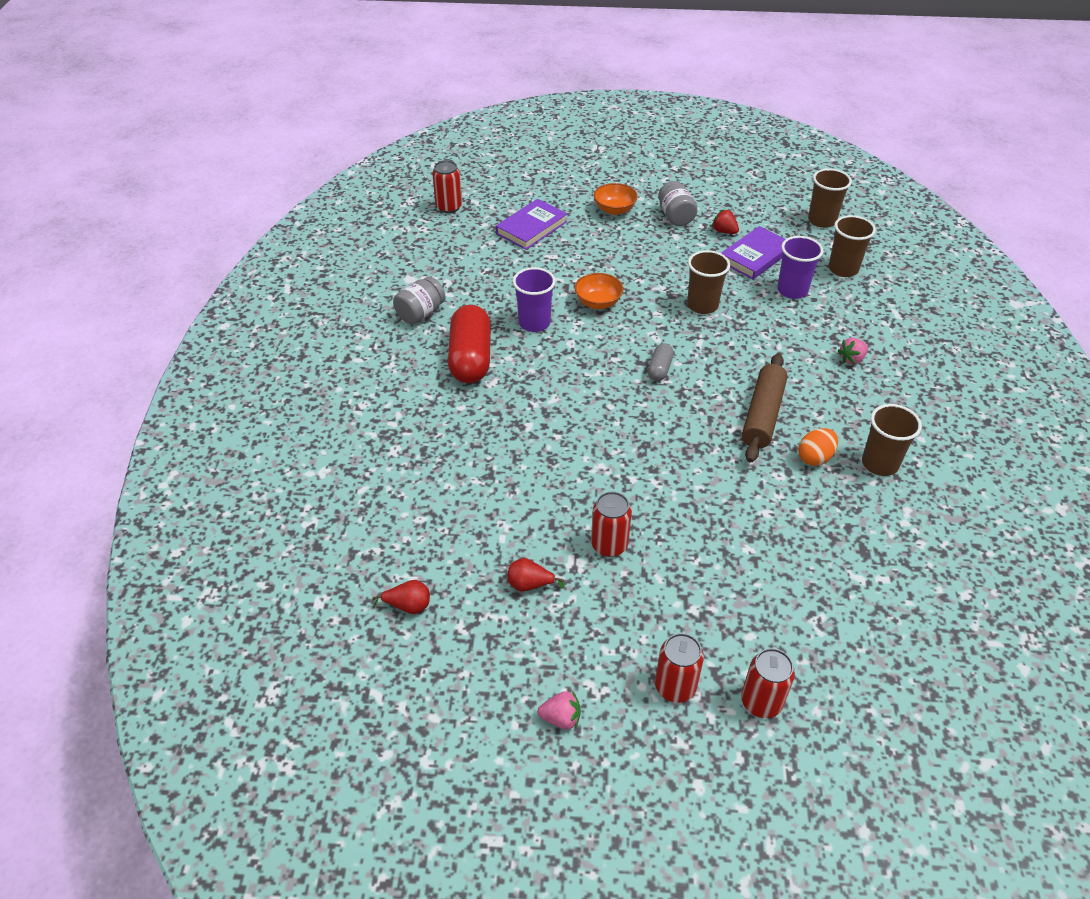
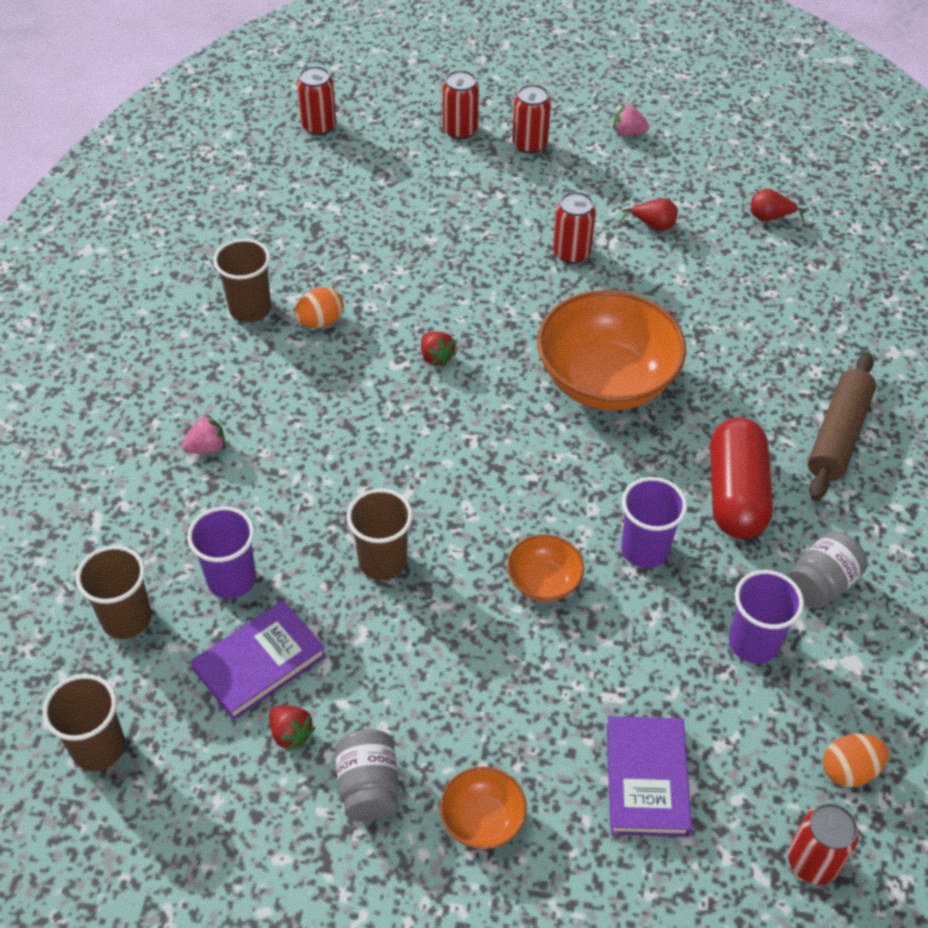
camera: 175 degrees left, 5 degrees up
purple book [496,199,567,250] -> purple book turned 45 degrees counterclockwise [606,716,692,837]
grey capsule [648,343,674,381] -> none
brown rolling pin [742,353,788,463] -> brown rolling pin moved to [808,353,876,500]
none -> red can [297,66,336,135]
none -> red strawberry [421,332,457,367]
none -> orange bowl [537,290,686,411]
none -> purple cup [729,570,804,664]
none -> orange egg [823,734,888,787]

